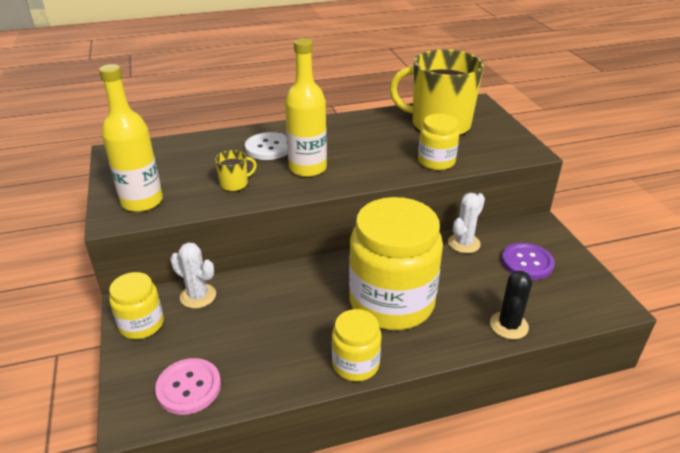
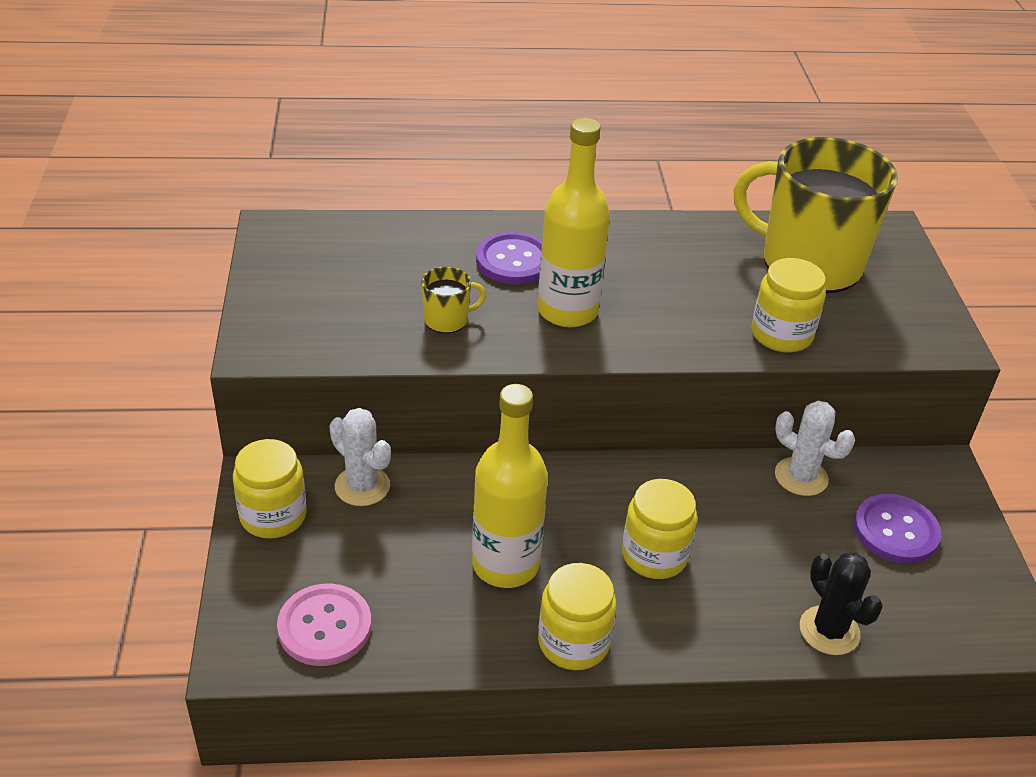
camera: 10 degrees right, 5 degrees up
yellow bottle [99,64,163,212] -> yellow bottle moved to [472,384,548,588]
white button [245,132,288,160] -> purple button [476,232,542,284]
yellow jar [349,197,443,330] -> yellow jar [622,479,697,579], size x0.50
white cactus [448,193,485,253] -> white cactus turned 75 degrees clockwise [775,401,855,496]
black cactus [490,271,532,339] -> black cactus turned 60 degrees counterclockwise [800,553,883,655]

